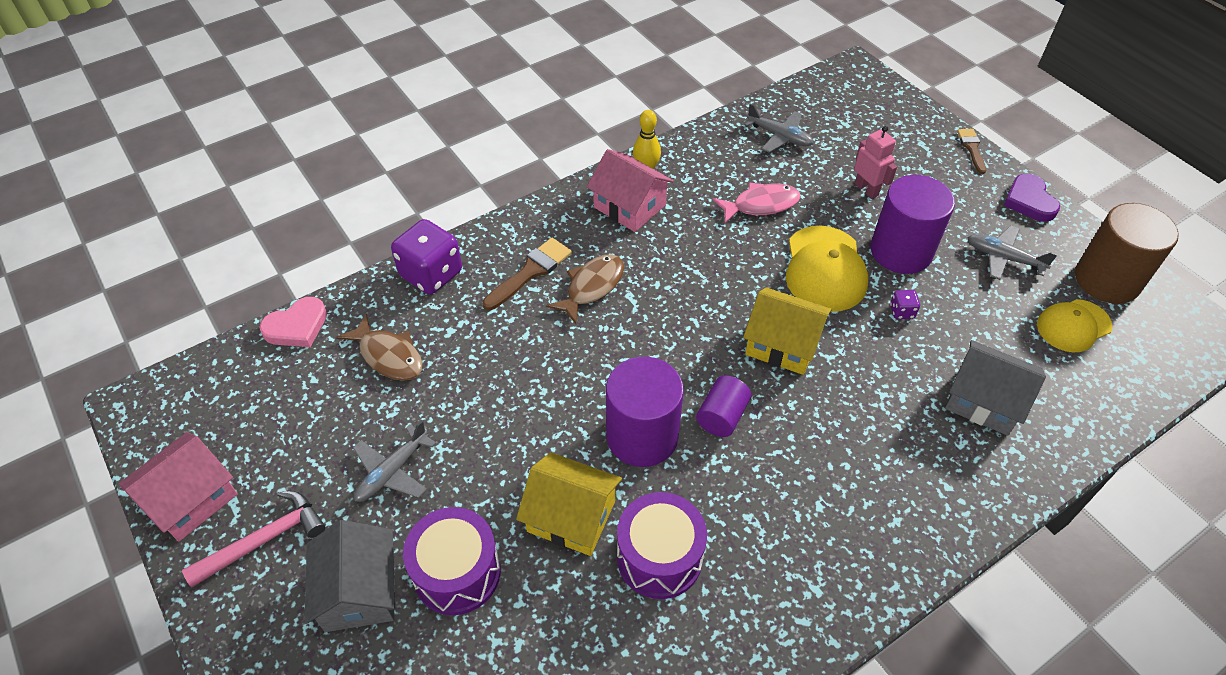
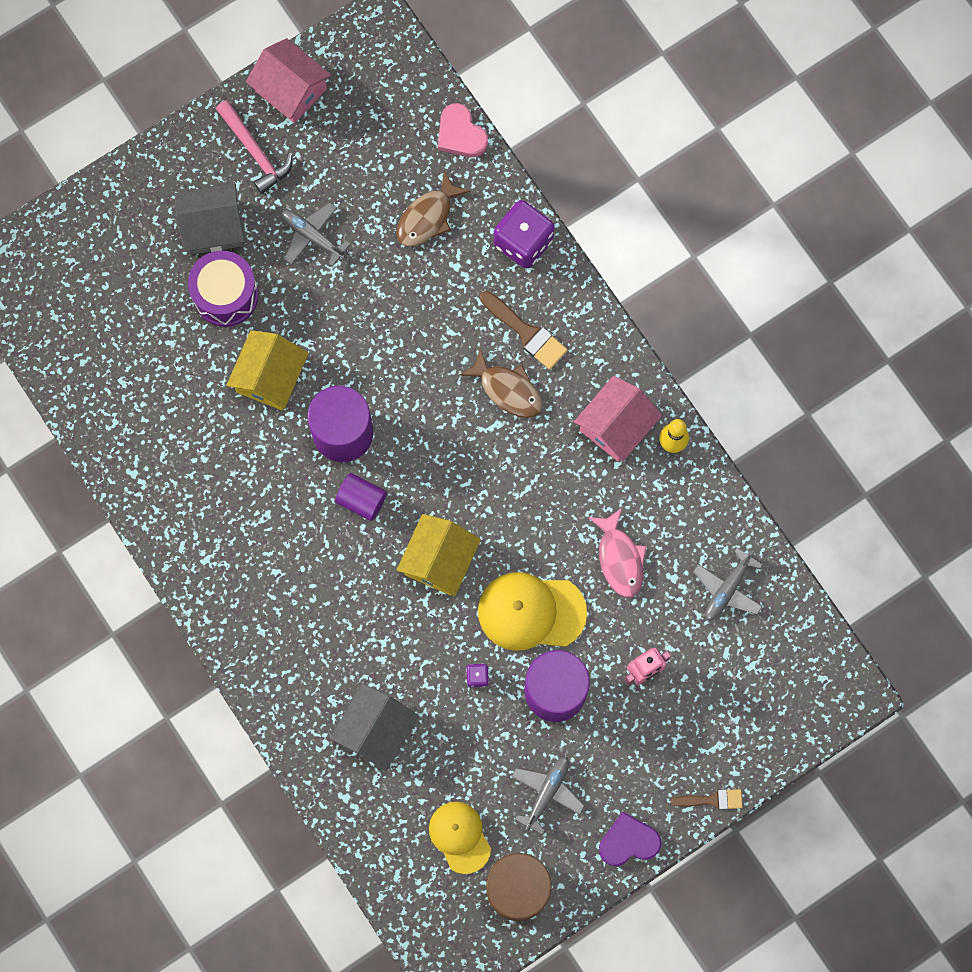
camera: 90 degrees right, 25 degrees up
purple drum [617,492,707,599] -> none

